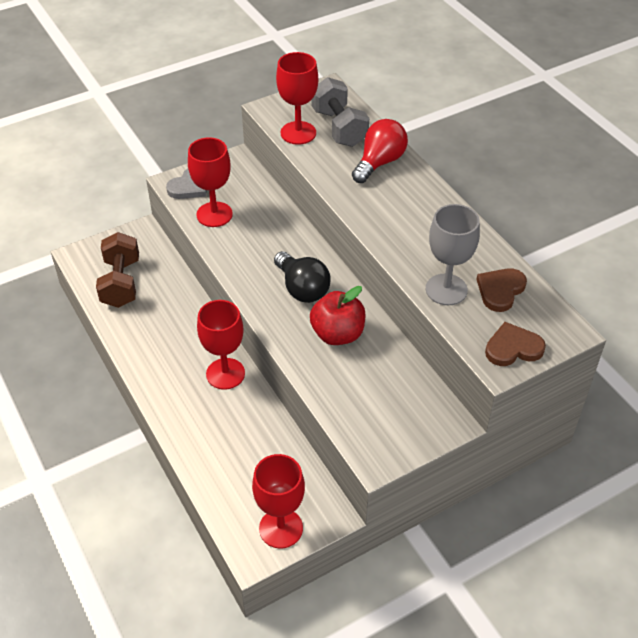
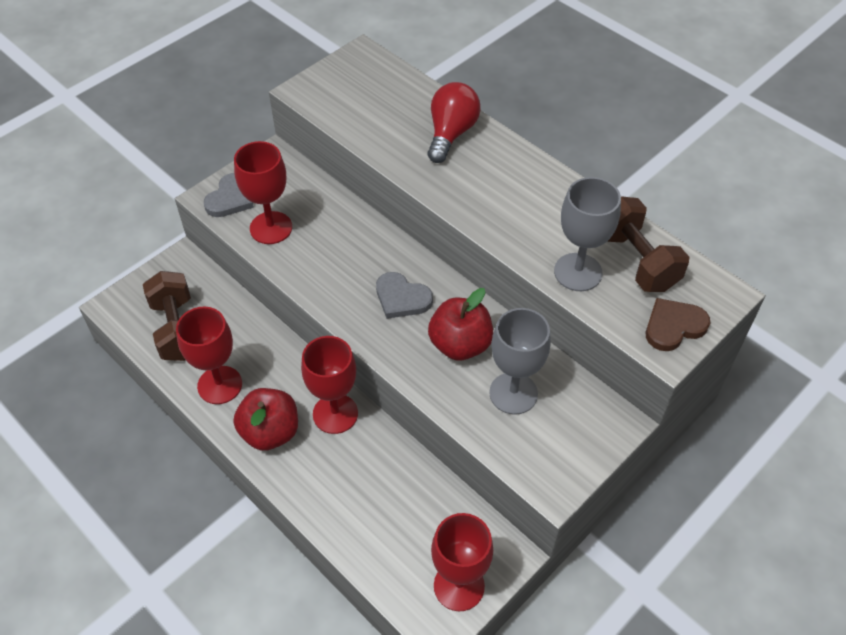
camera: 15 degrees left, 5 degrees up
black light bulb [274,251,331,303] -> grey heart [376,272,433,319]
red goblet [276,52,318,145] -> red goblet moved to [176,307,242,404]
grey dumbbell [312,77,369,147] -> none
brown heart [476,268,527,312] -> brown dumbbell [607,196,689,292]
none -> red apple [233,388,298,451]
none -> grey goblet [489,308,551,415]

